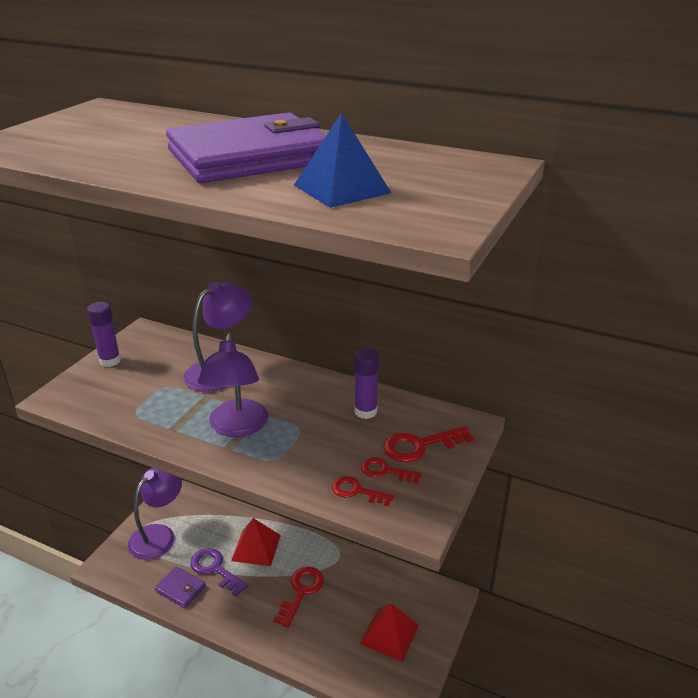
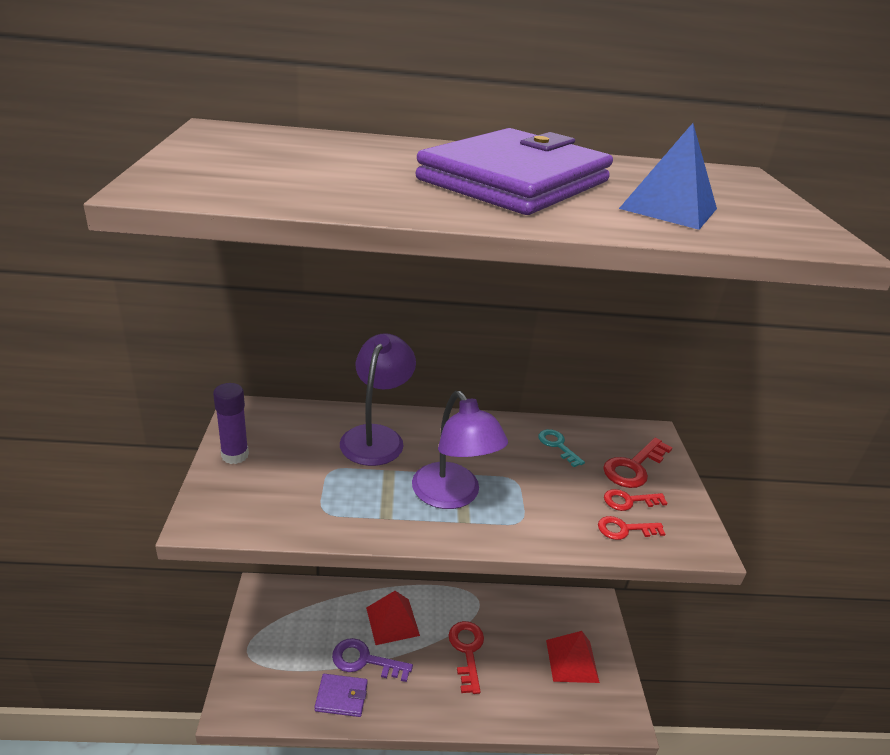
camera: 30 degrees left, 0 degrees up
purple lamp [128,468,182,560] -> none
purple glue stick [354,348,379,419] -> turquoise key [538,429,585,467]

